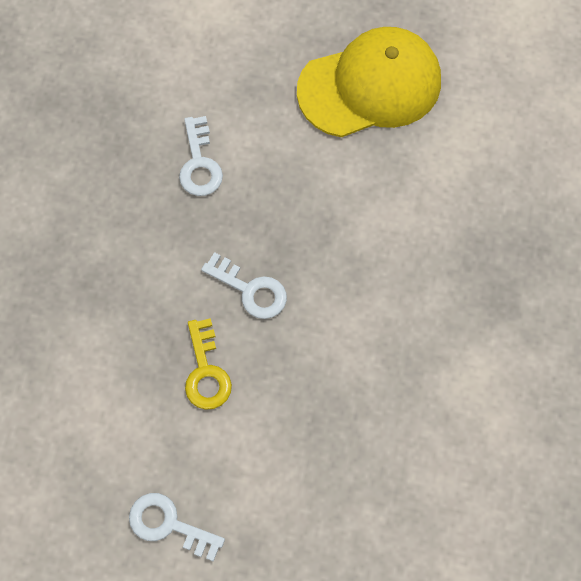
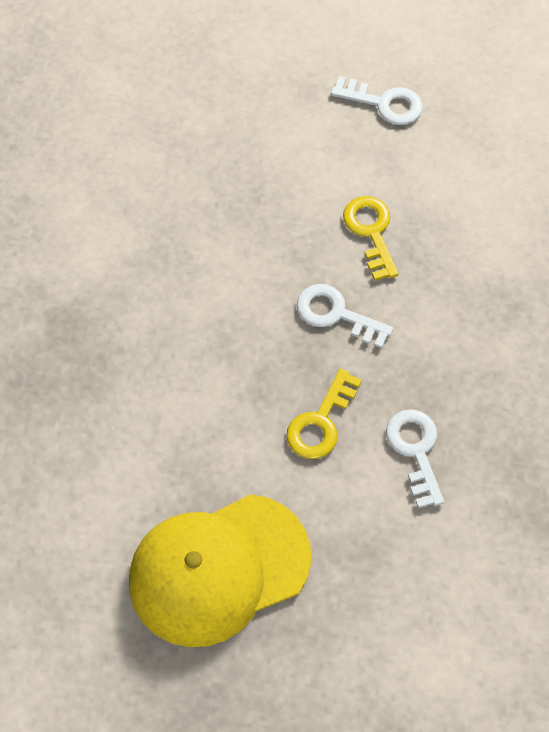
camera: 175 degrees right, 5 degrees down
none -> yellow key [287,368,362,459]

